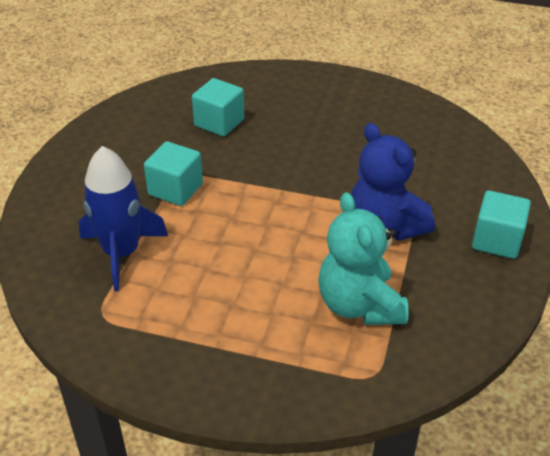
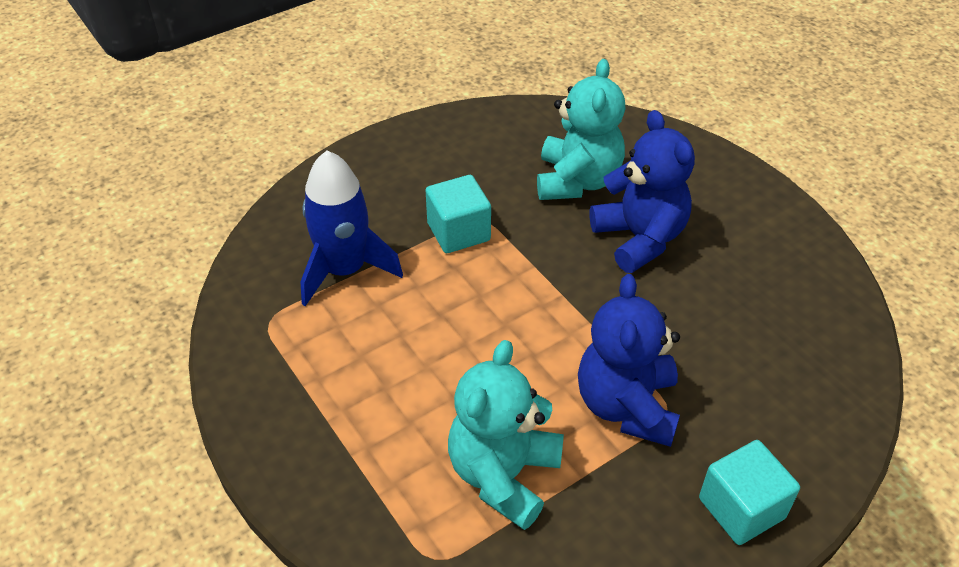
camera: 40 degrees right, 5 degrees up
turquoise cube [192,78,244,137] -> turquoise teddy bear [537,59,625,200]
none -> blue teddy bear [589,110,695,273]

